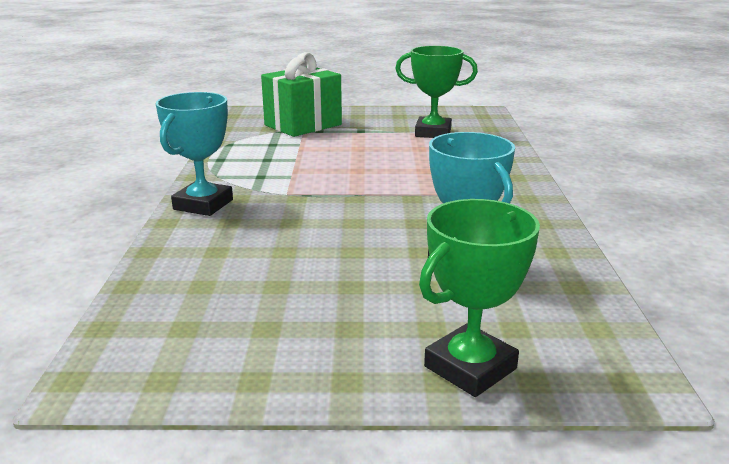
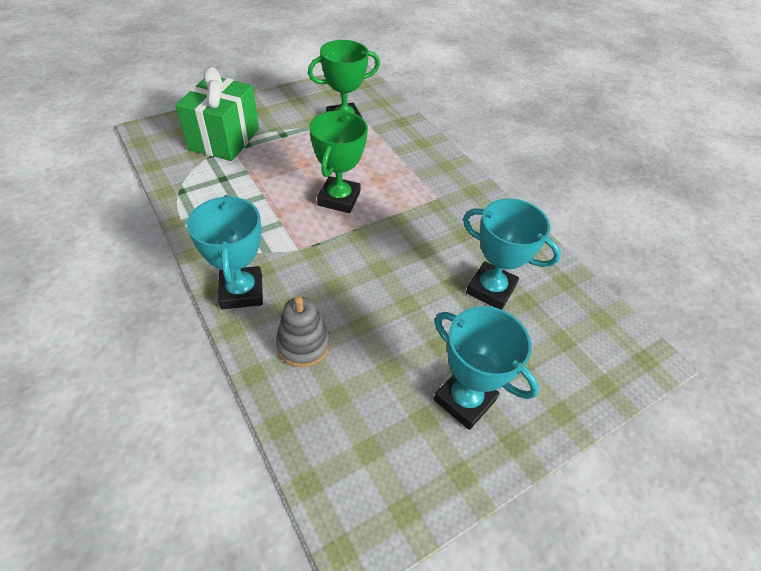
camera: 35 degrees left, 25 degrees up
green trophy [419,199,540,397] -> green trophy moved to [309,111,368,213]
none -> grey stacking toy [276,296,330,367]
none -> turquoise trophy [434,306,539,430]

